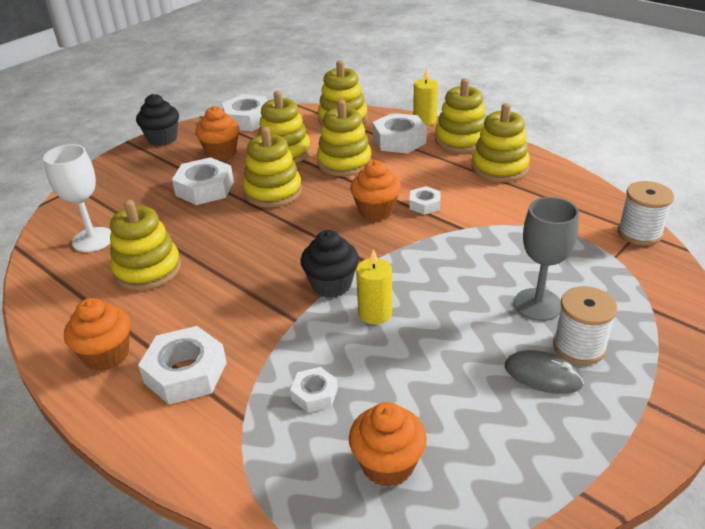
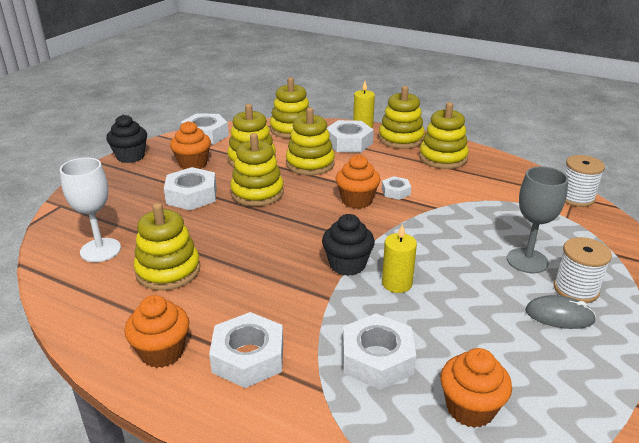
camera: 15 degrees left, 5 degrees down
white nut [290,367,338,413] -> white nut [343,313,416,390], size x1.81

